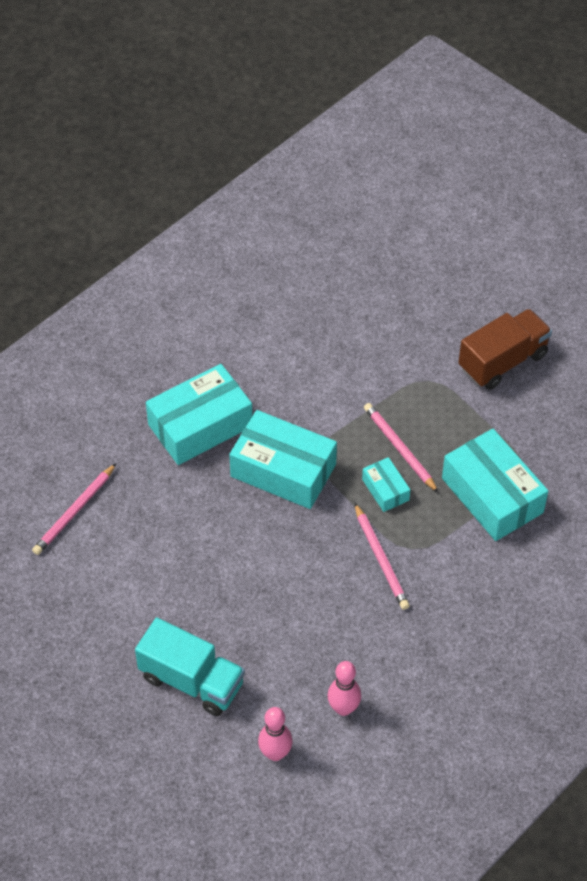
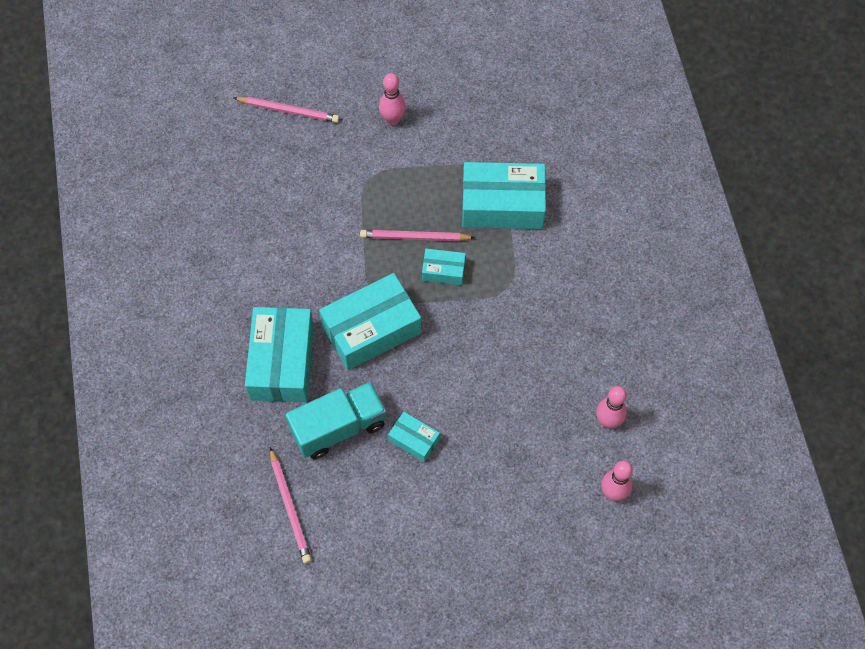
camera: 55 degrees left, 10 degrees up
turquoise truck [135,617,245,716] -> turquoise truck moved to [286,382,386,459]
pink pencil [355,503,410,610] -> pink pencil moved to [234,97,339,123]
brown truck [458,309,552,390] -> pink bowling pin [379,73,406,125]
none -> turquoise box [388,412,440,462]

